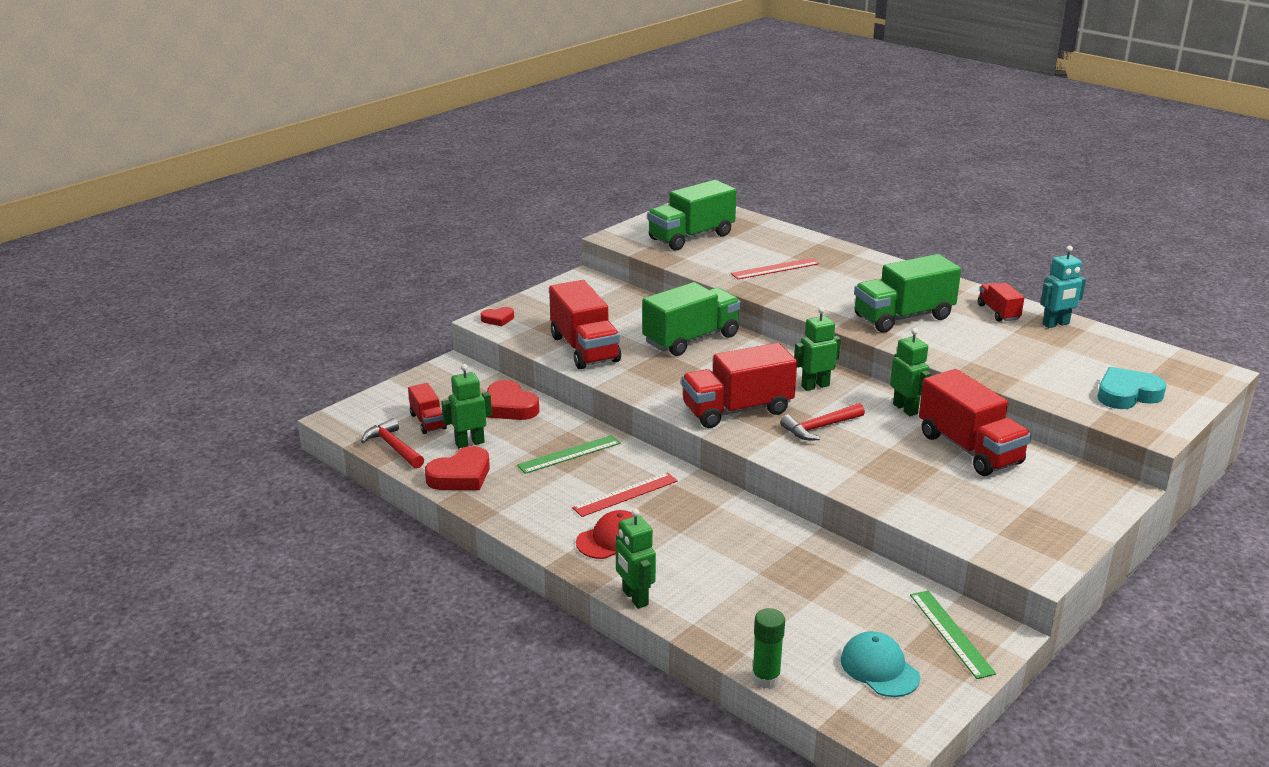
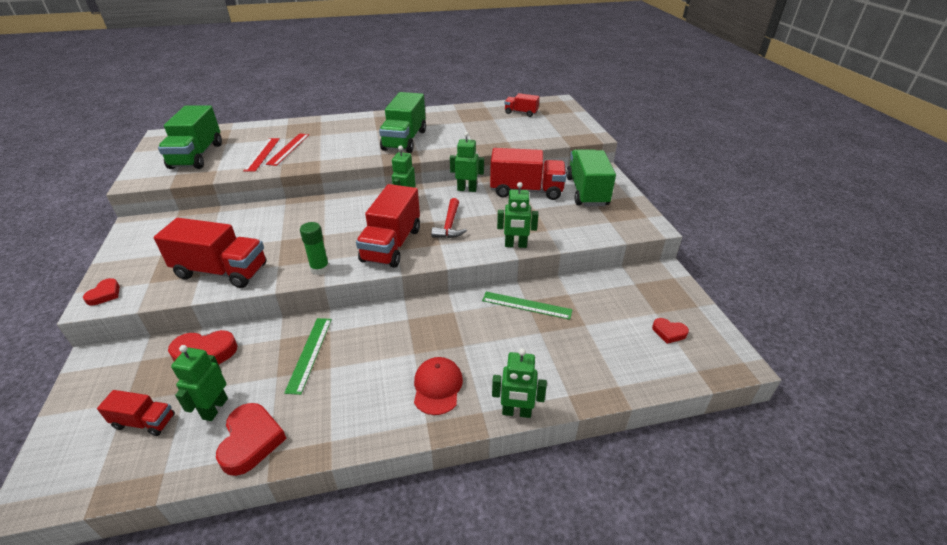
camera: 55 degrees left, 10 degrees up
red hammer [361,418,424,469] -> none
red ruler [572,472,678,517] -> red ruler moved to [243,138,280,172]
green truck [642,282,741,356] -> green truck moved to [566,149,616,206]
green glue stick [752,608,785,689] -> green glue stick moved to [300,222,330,275]
turquoise cap [841,631,920,697] -> red heart [652,318,689,344]
green ruler [910,591,996,679] -> green ruler moved to [482,292,572,320]
red truck [978,283,1024,322] -> red truck moved to [505,93,539,117]
turquoise robot [1040,246,1086,328] -> none
turquoise heart [1098,367,1166,409] -> none
none -> green robot [497,182,538,248]

